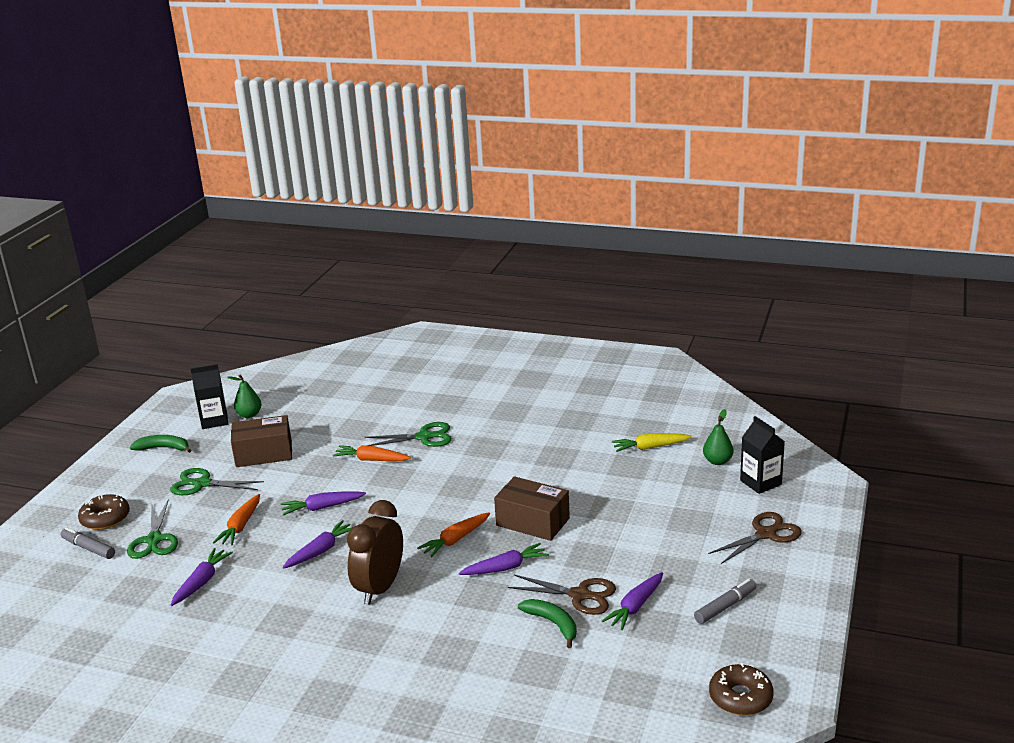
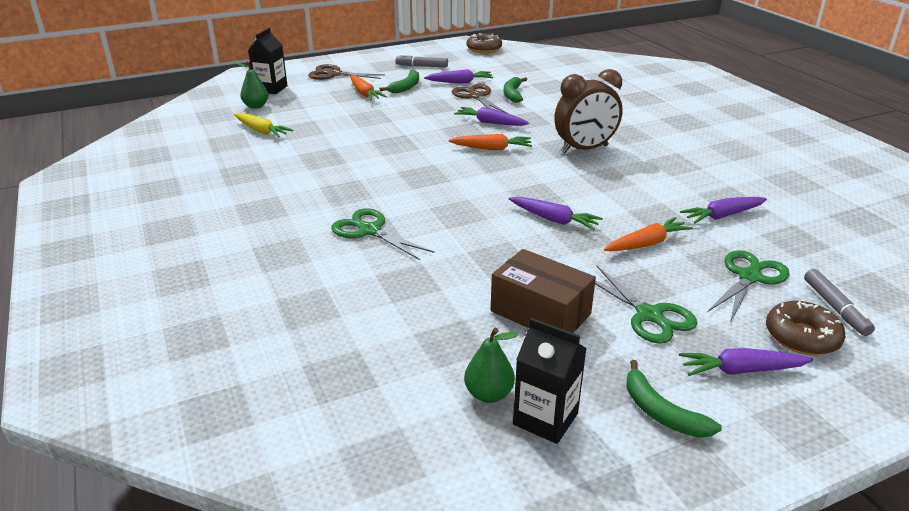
camera: 135 degrees left, 5 degrees up
purple carrot [283,520,353,569] -> purple carrot moved to [679,348,813,376]
orange carrot [333,445,411,461] -> orange carrot moved to [350,75,387,100]
brown box [494,476,570,541] -> none
none -> green banana [380,70,419,93]

